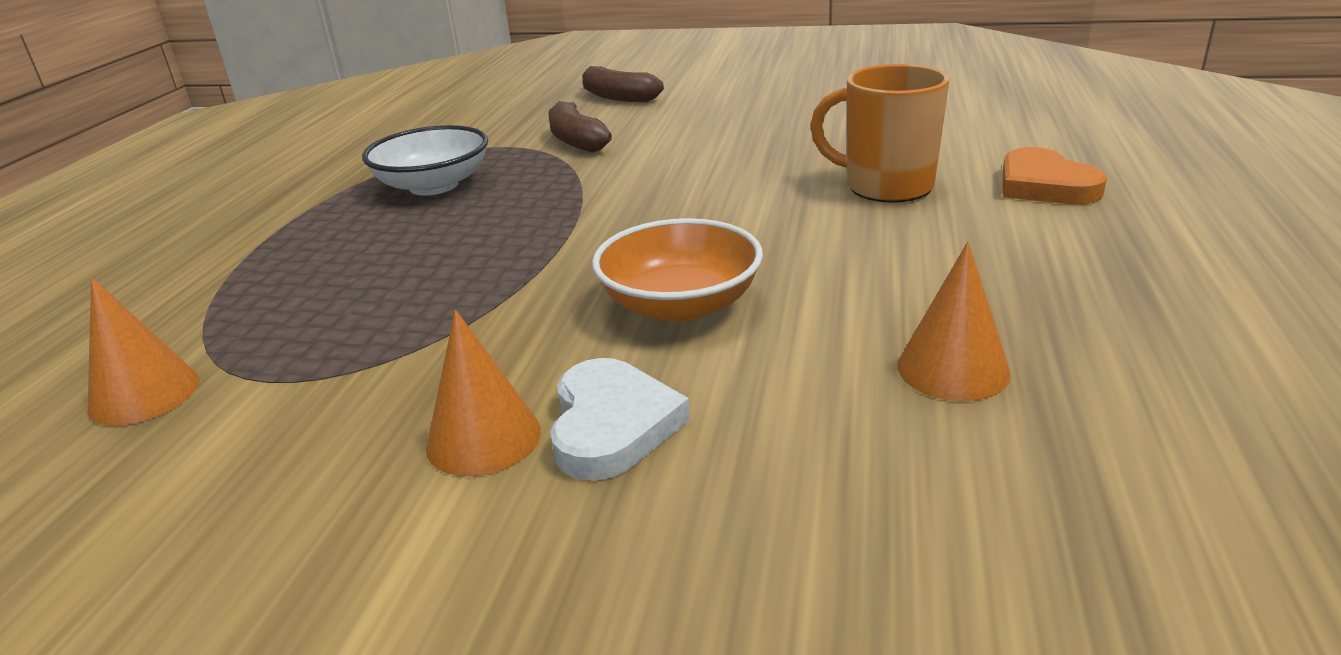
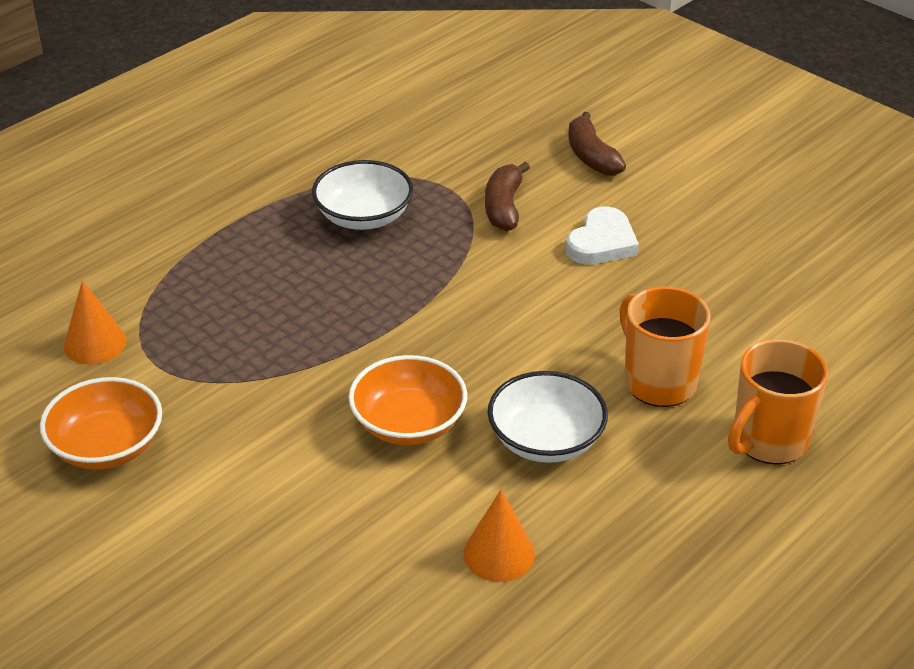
camera: 30 degrees right, 10 degrees up
orange cone [426,310,541,476] -> none
white heart [550,358,690,480] -> white heart moved to [566,206,639,265]
orange heart [1002,147,1107,204] -> orange mug [728,339,828,464]
none -> orange bowl [40,377,162,470]
none -> white bowl [488,371,608,463]

